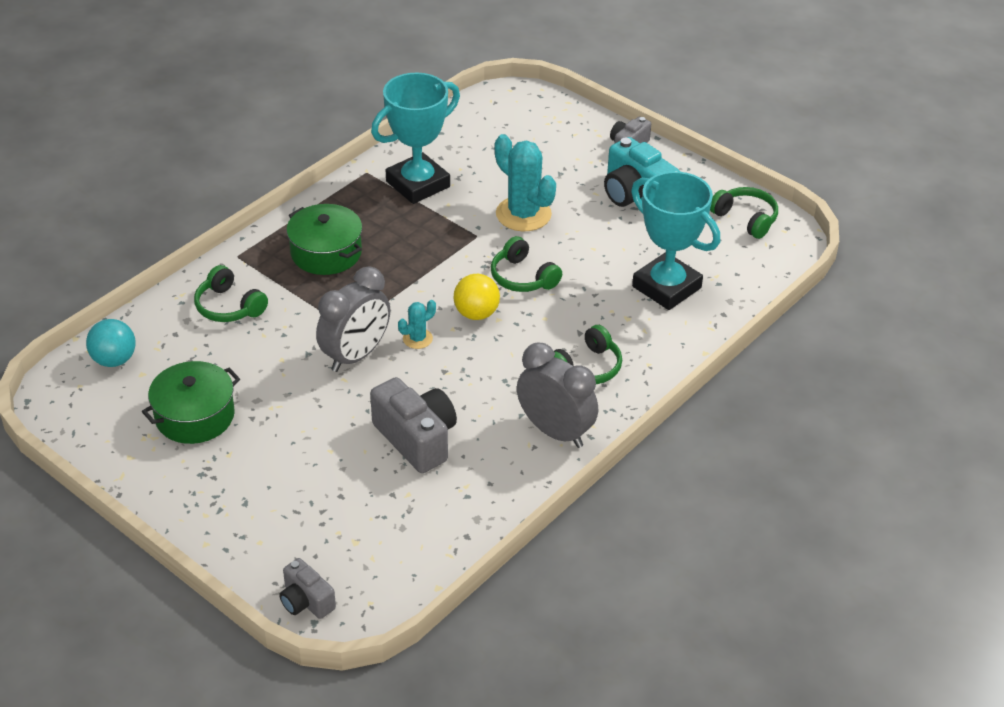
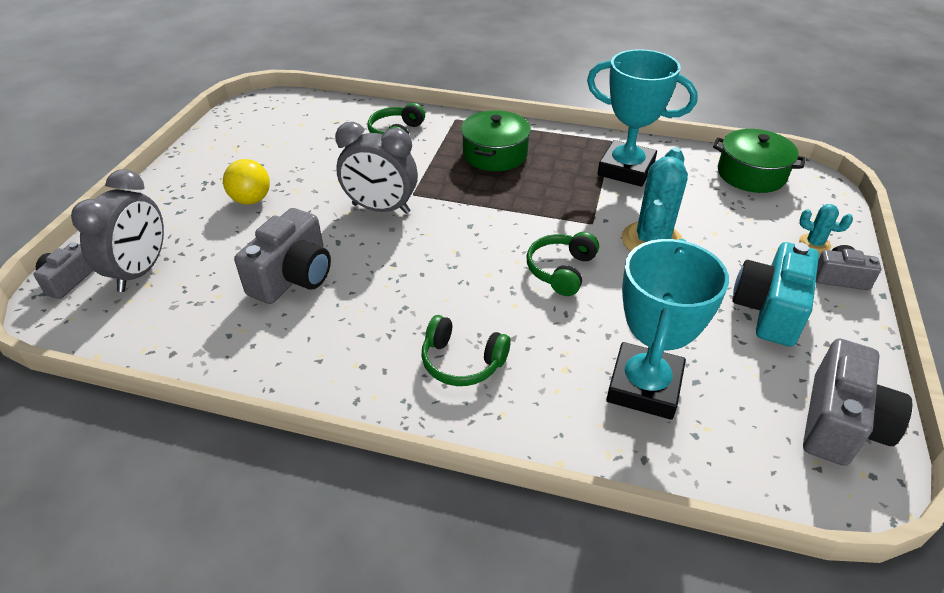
camera: 65 degrees right, 0 degrees up
turquoise ball [86,319,136,367] -> none
green pot [142,361,240,444] -> green pot moved to [713,129,806,193]
turquoise cactus [398,300,436,349] -> turquoise cactus moved to [799,204,853,253]
yellow ball [453,274,500,320] -> yellow ball moved to [223,159,270,205]
grey clock [517,343,598,448] -> grey clock moved to [71,169,164,292]
green headphones [710,187,778,239] -> grey camera [803,339,912,466]

